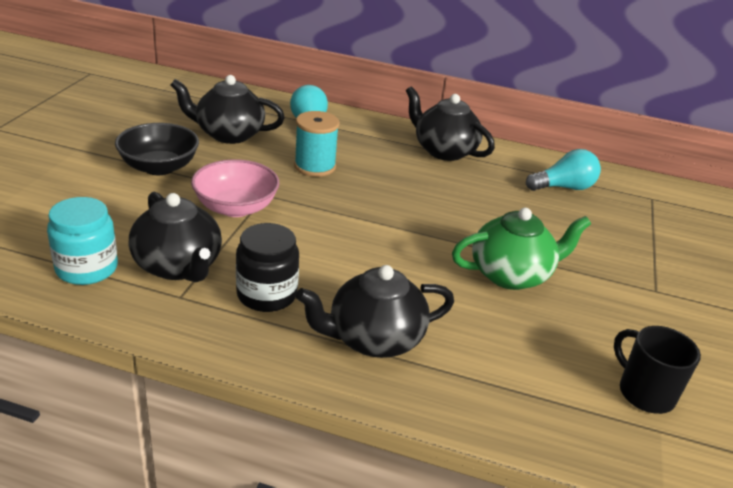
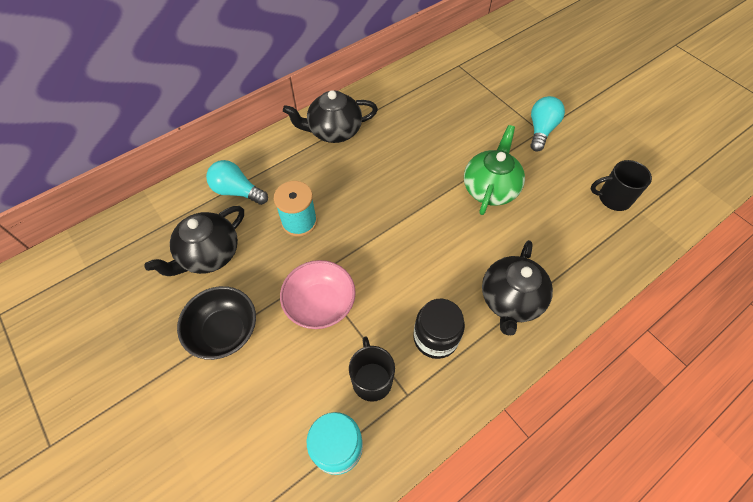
camera: 50 degrees left, 25 degrees up
black teapot [129,192,222,282] -> black mug [349,336,395,402]
turquoise light bulb [526,149,601,191] -> turquoise light bulb moved to [530,96,565,152]

